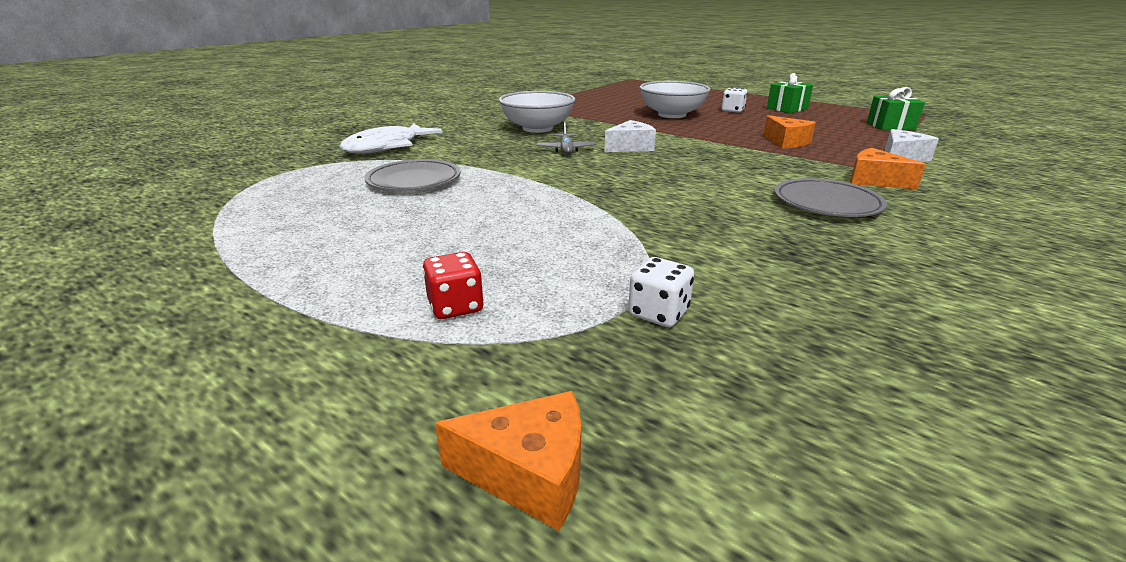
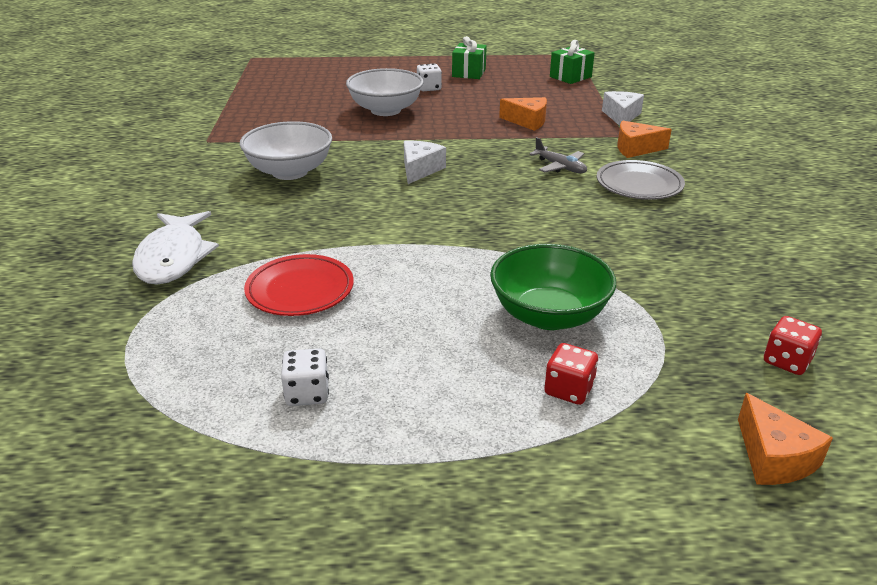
camera: 40 degrees left, 5 degrees up
grey plate [364,159,460,191] -> red plate [244,254,354,316]
orange cheese [435,391,581,531] -> orange cheese turned 105 degrees clockwise [738,393,833,485]
grey plane [537,121,596,155] -> grey plane moved to [529,137,587,173]
white dice [628,257,694,327] -> white dice moved to [281,348,329,406]
none -> green bowl [490,244,616,330]
none -> red dice [764,316,822,375]

